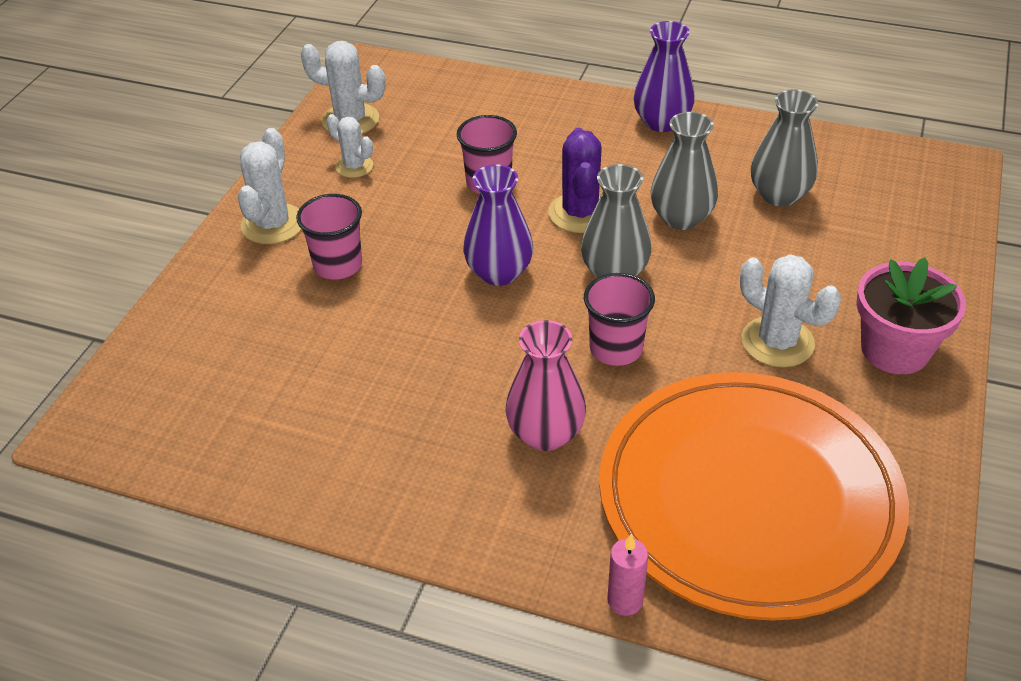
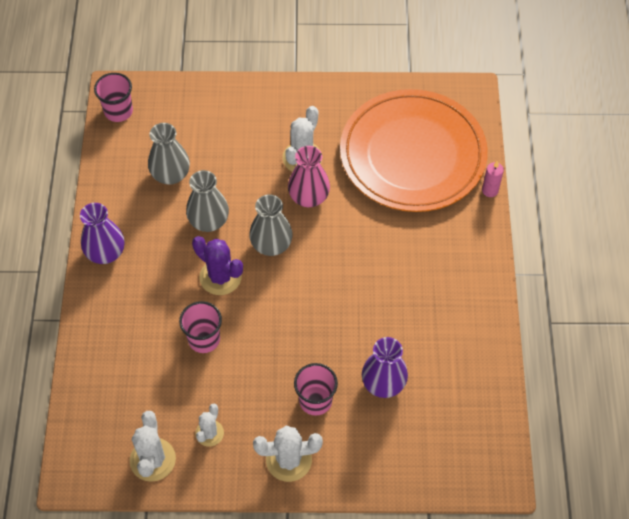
camera: 110 degrees left, 15 degrees up
purple vase [463,164,533,286] -> purple vase moved to [362,337,408,398]
pink vase [505,320,586,451] -> pink vase moved to [288,146,330,207]
purple cactus [548,128,602,233] -> purple cactus turned 60 degrees clockwise [192,236,243,295]
pink cup [584,273,655,366] -> pink cup moved to [94,73,133,122]
pink flower pot [856,257,966,374] -> none

